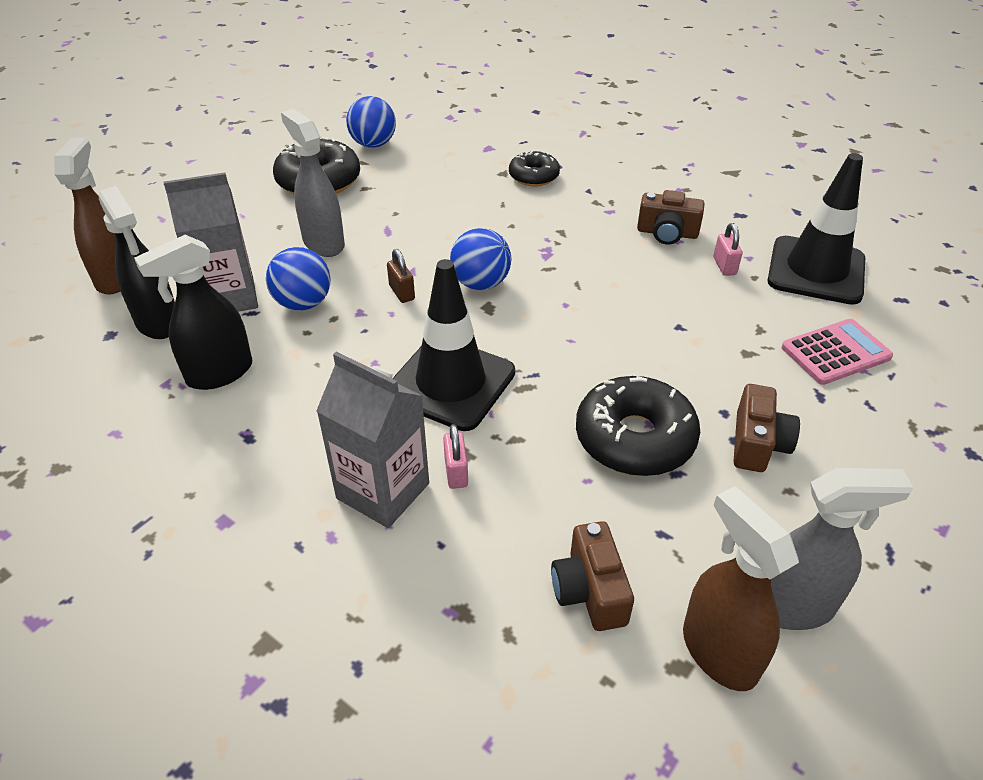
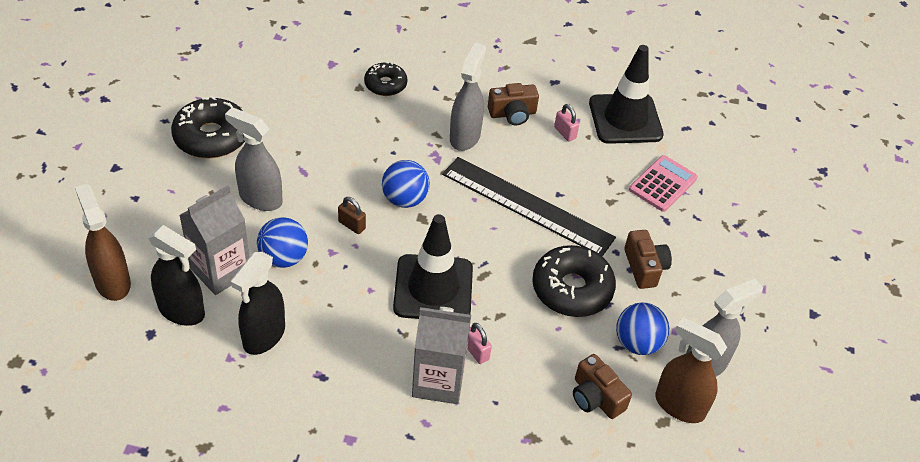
camera: 30 degrees left, 5 degrees up
blue ball [346,96,396,148] -> blue ball moved to [616,303,669,355]
none -> black ruler [442,157,616,256]
none -> grey spray bottle [450,43,486,151]

